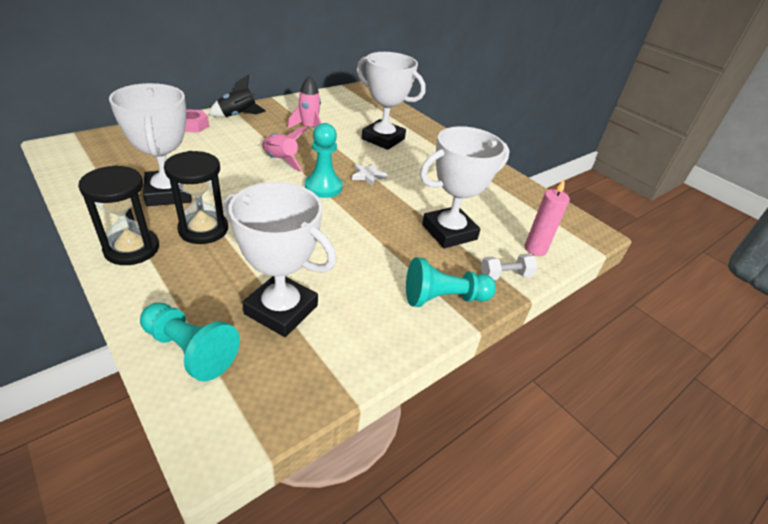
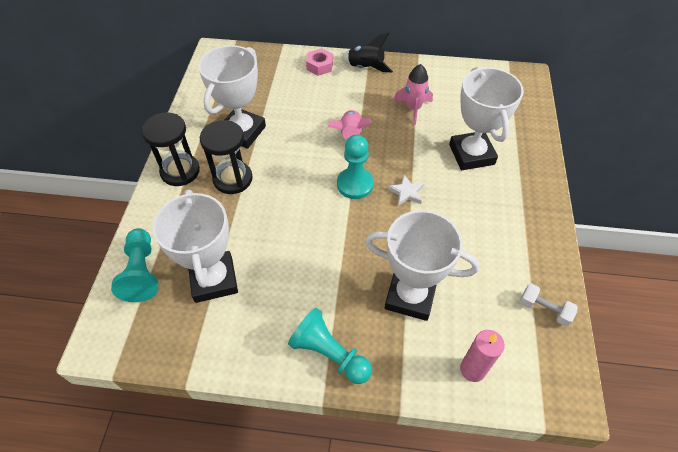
camera: 50 degrees right, 15 degrees up
white dumbbell [481,254,537,280] -> white dumbbell moved to [520,283,578,326]

